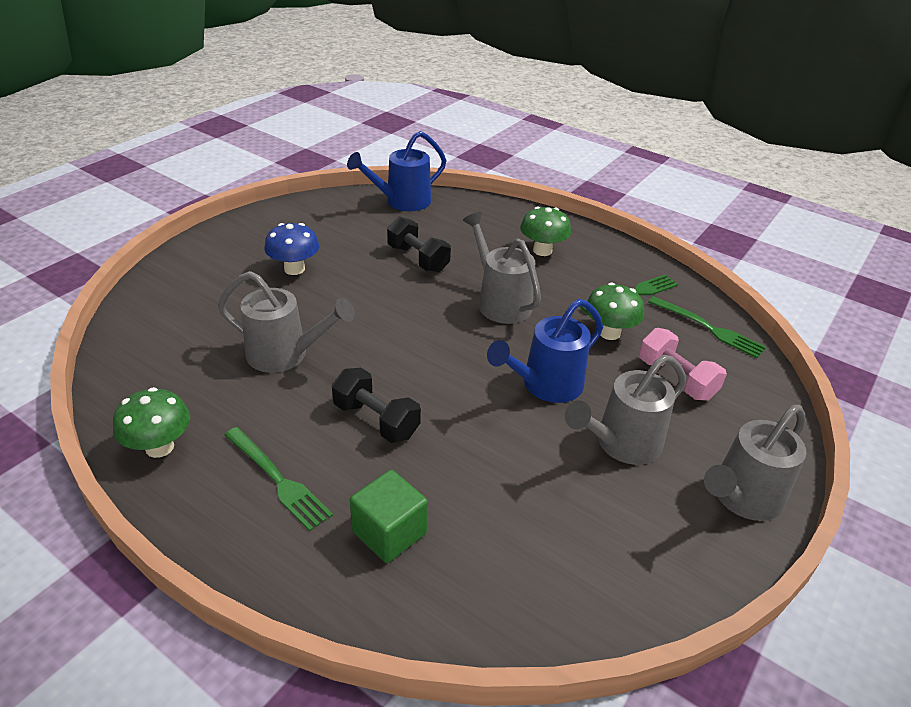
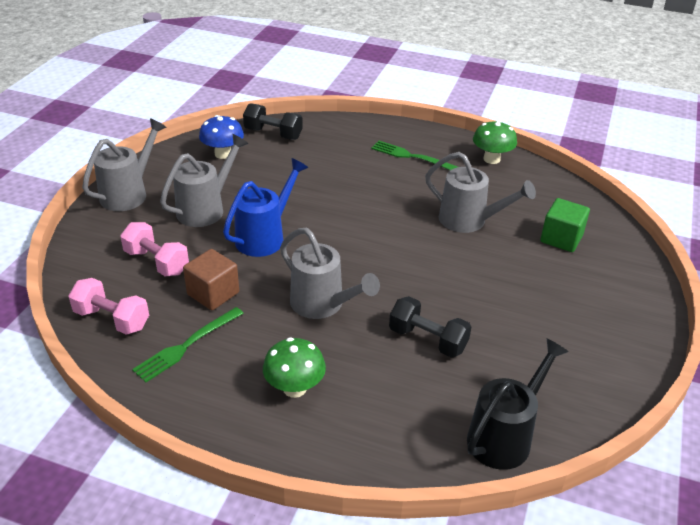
camera: 165 degrees right, 0 degrees up
grey watering can [218,271,355,373] -> grey watering can turned 150 degrees counterclockwise [425,152,536,233]
blue mushroom [264,223,319,275] -> blue mushroom moved to [199,115,244,159]
black dumbbell [332,368,421,443] -> black dumbbell moved to [243,103,303,140]
blue watering can [347,131,447,211] -> black watering can [467,338,569,470]
green cube [350,470,428,563] -> green cube moved to [540,198,590,252]
green mushroom [586,283,644,340] -> brown cube [183,249,239,310]
green fork [648,296,766,358] -> pink dumbbell [68,278,149,335]

